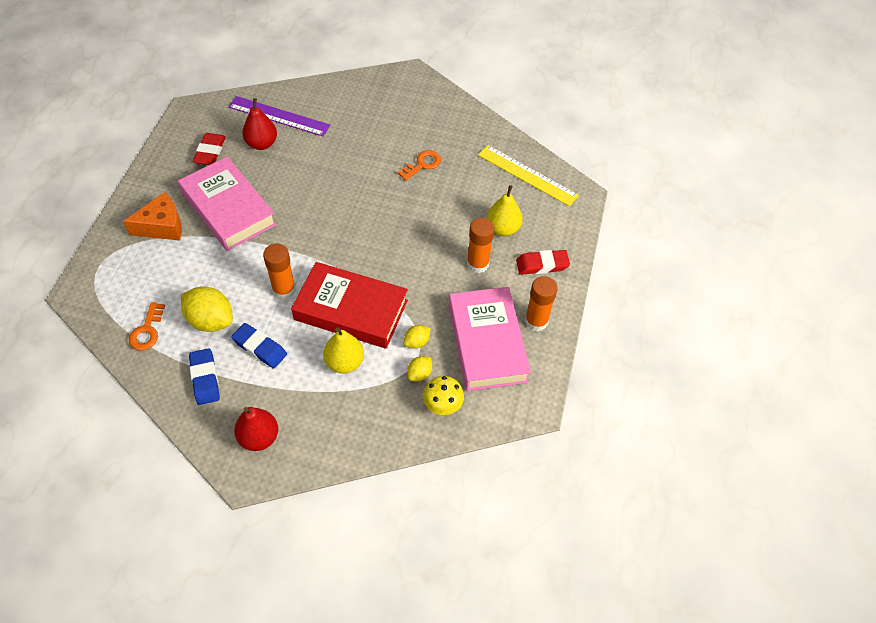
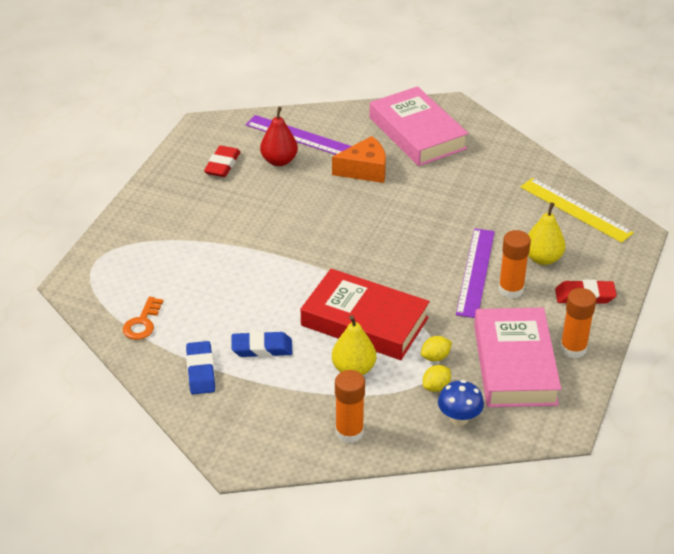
camera: 10 degrees right, 15 degrees down
orange cheese [123,192,182,241] -> orange cheese moved to [332,136,386,183]
pink book [178,157,277,251] -> pink book moved to [369,86,469,166]
yellow lemon [181,286,233,332] -> none
blue eraser [231,323,287,368] -> blue eraser turned 45 degrees counterclockwise [232,331,293,357]
red pear [234,407,278,451] -> none
orange glue stick [263,244,296,300] -> orange glue stick moved to [335,370,365,443]
orange key [398,150,441,181] -> none
yellow mushroom [423,376,464,415] -> blue mushroom [438,380,484,426]
none -> purple ruler [456,228,495,318]

